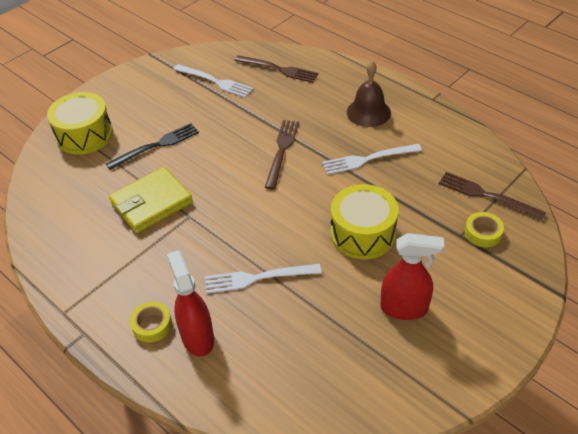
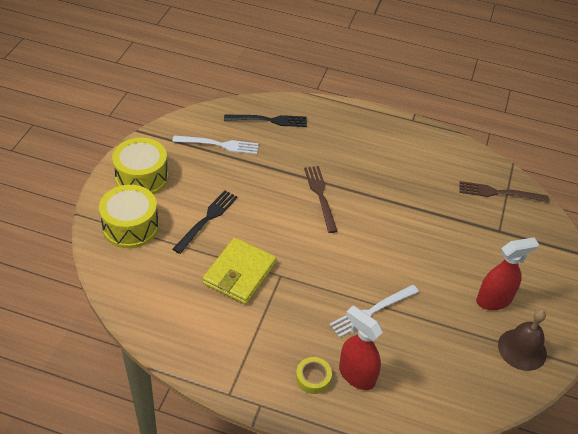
camera: 30 degrees left, 0 degrees up
brown fork [234,55,319,83] -> black fork [224,115,307,127]
white fork [322,144,422,175] -> none
yellow drum [331,184,399,260] -> yellow drum moved to [112,138,169,195]
brown bell [347,61,391,127] -> brown bell moved to [498,309,547,371]
yellow tape [465,212,504,247] -> none

